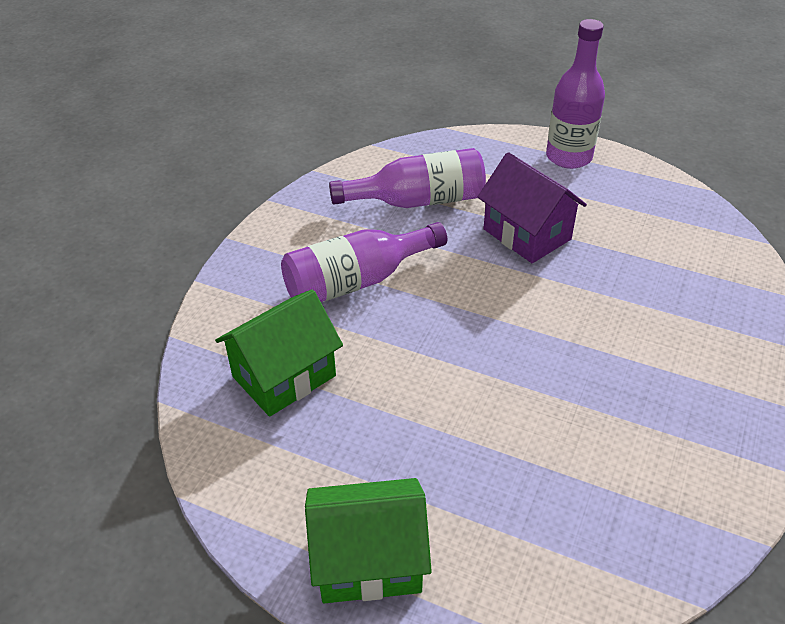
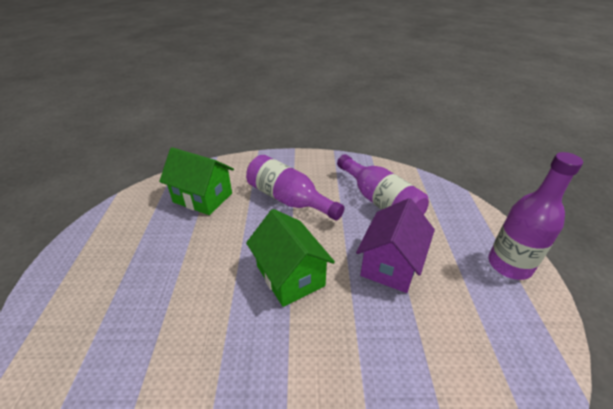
camera: 65 degrees right, 5 degrees down
green house [305,478,432,603] -> green house moved to [246,209,335,307]

